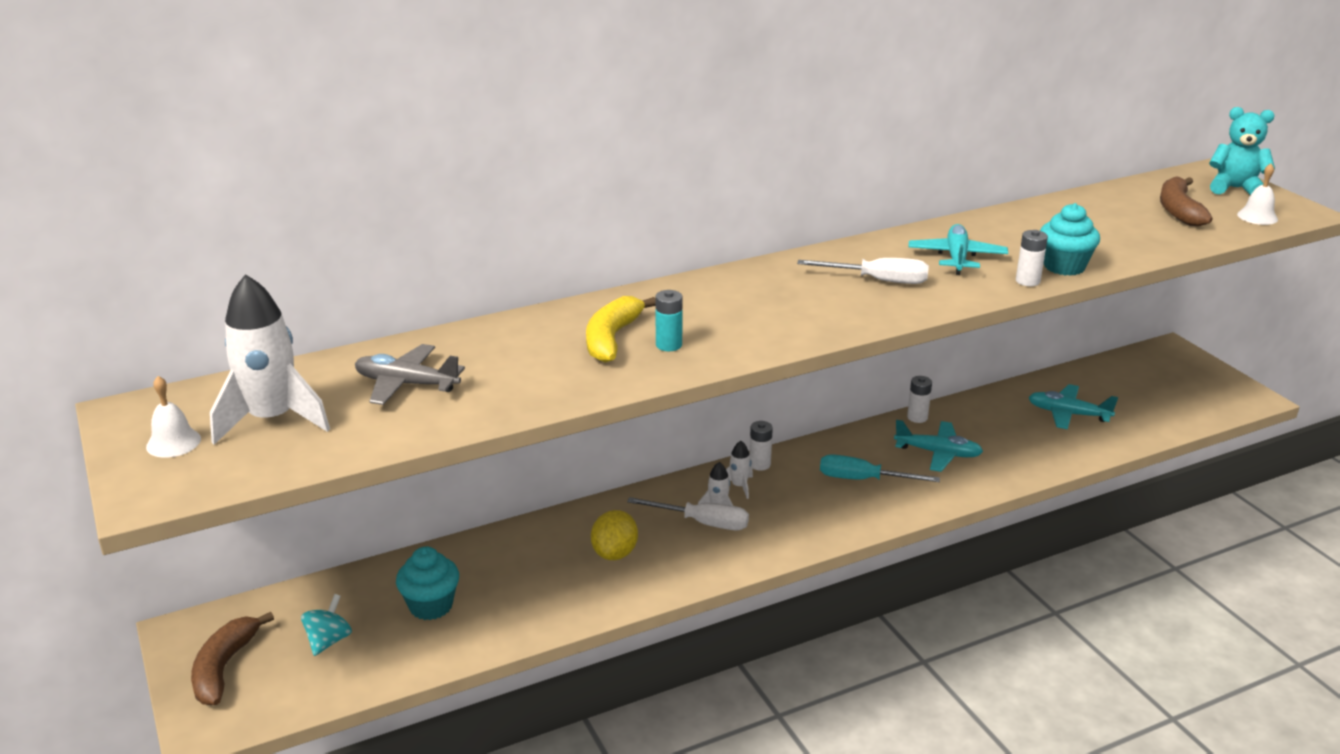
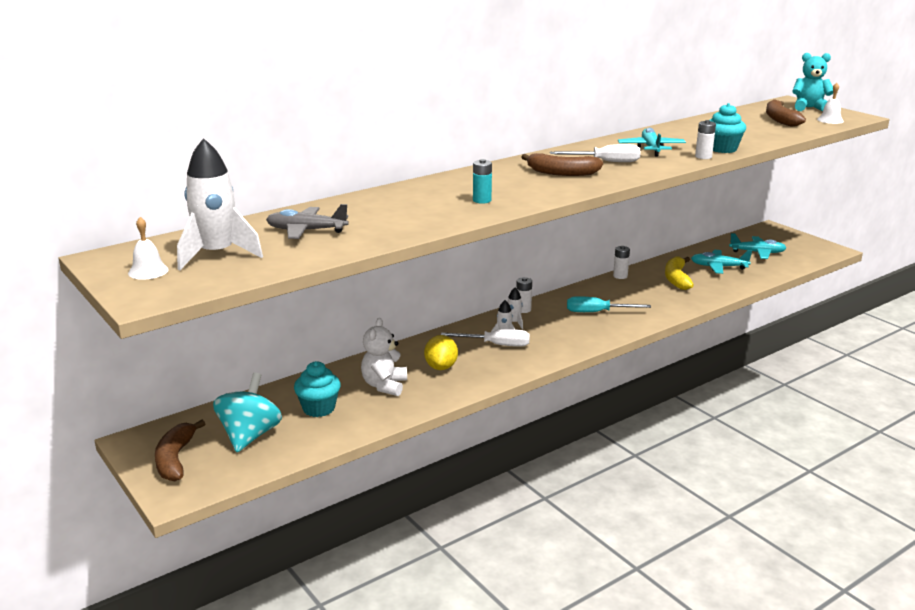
camera: 10 degrees left, 5 degrees down
turquoise spinning top [301,594,352,656] -> turquoise spinning top [213,373,282,452], size x1.76
yellow banana [586,296,655,363] -> yellow banana moved to [665,256,694,290]
turquoise plane [894,420,983,472] -> turquoise plane moved to [729,233,786,259]
none -> white teddy bear [361,318,407,396]
none -> brown banana [521,153,603,176]

